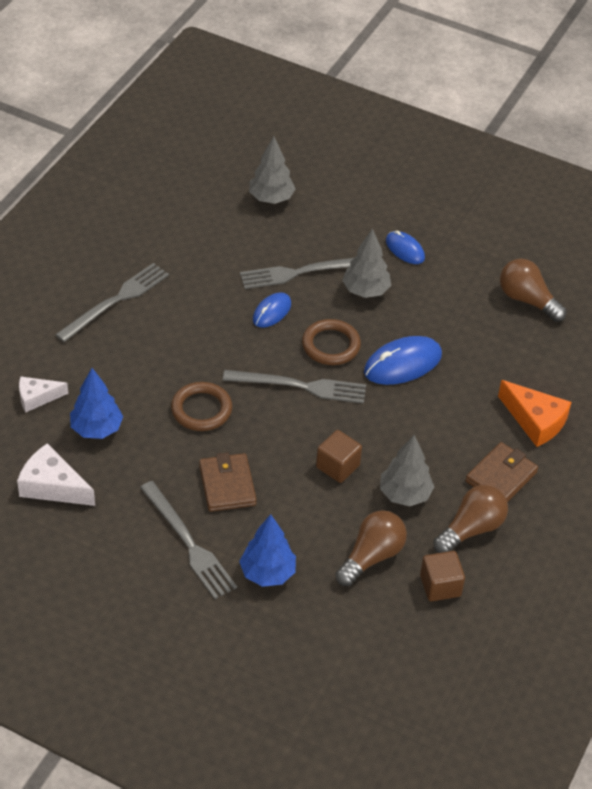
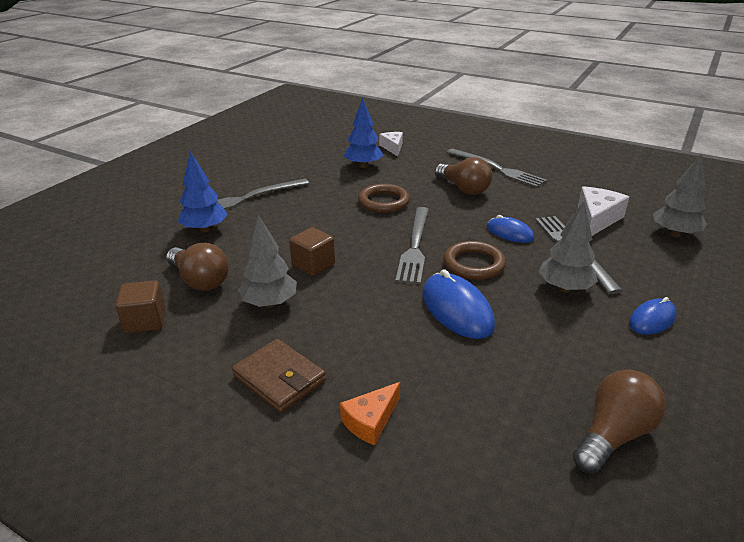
camera: 95 degrees right, 15 degrees down
white cheese [17,443,95,506] -> white cheese moved to [578,186,629,236]
brown wallet [199,452,257,512] -> none
brown light bulb [433,485,508,553] -> brown light bulb moved to [435,157,492,195]
orange cheese [498,380,571,447] -> orange cheese [340,382,400,445], size x0.65

